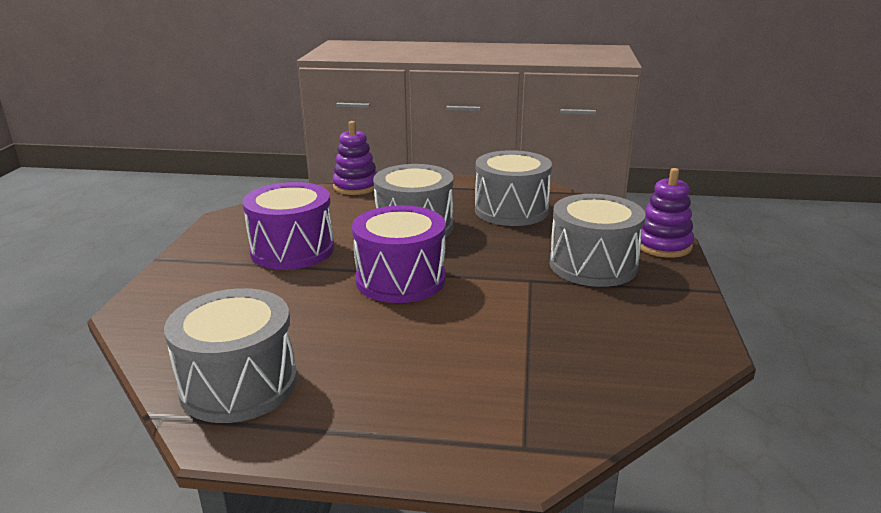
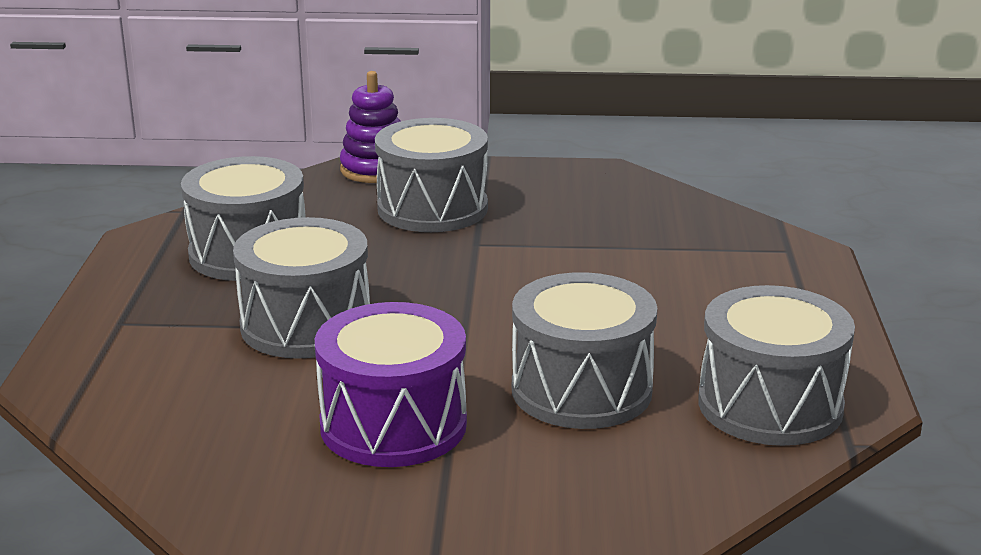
camera: 95 degrees left, 0 degrees up
purple stacking toy [332,121,377,195] -> none
purple drum [352,205,446,303] -> none
none -> grey drum [512,272,657,429]

